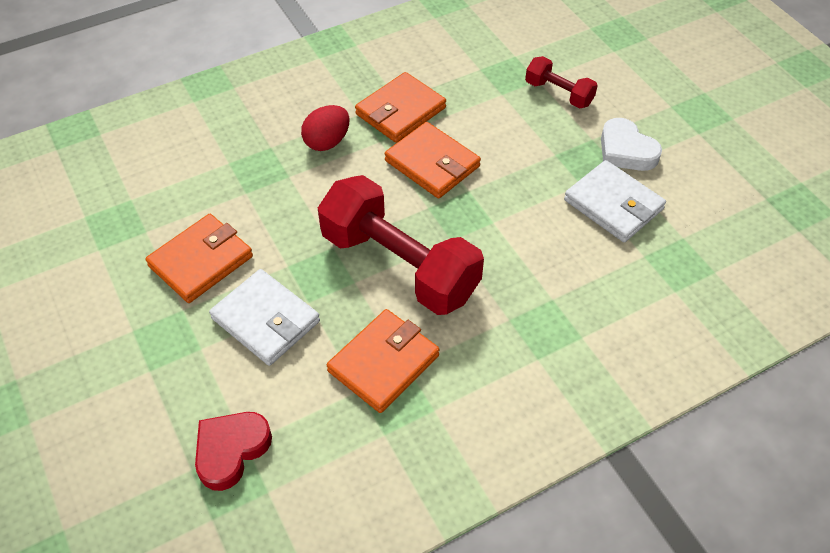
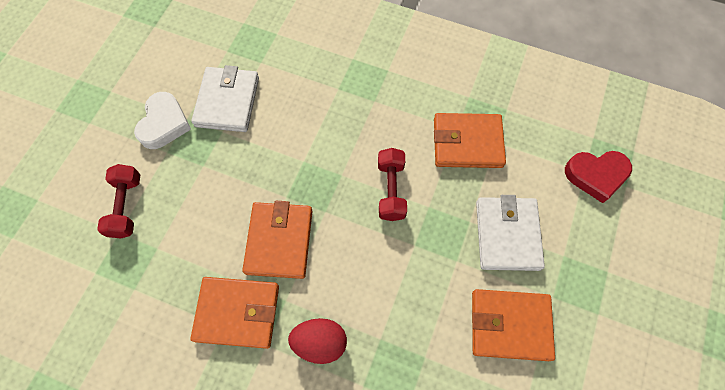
camera: 130 degrees left, 15 degrees up
red dumbbell [318,175,484,315] -> red dumbbell [378,148,407,221], size x0.49

